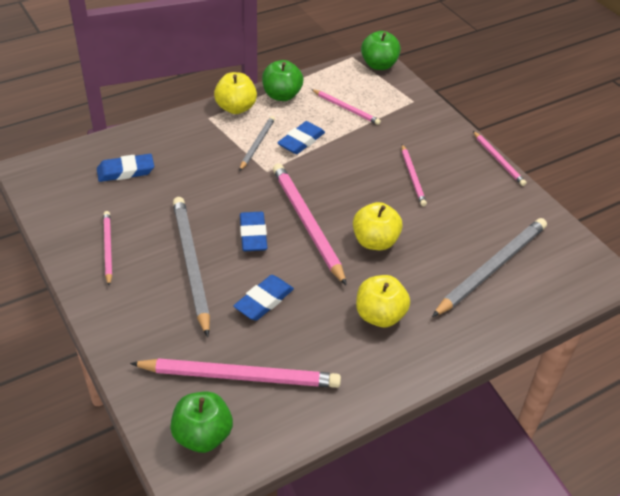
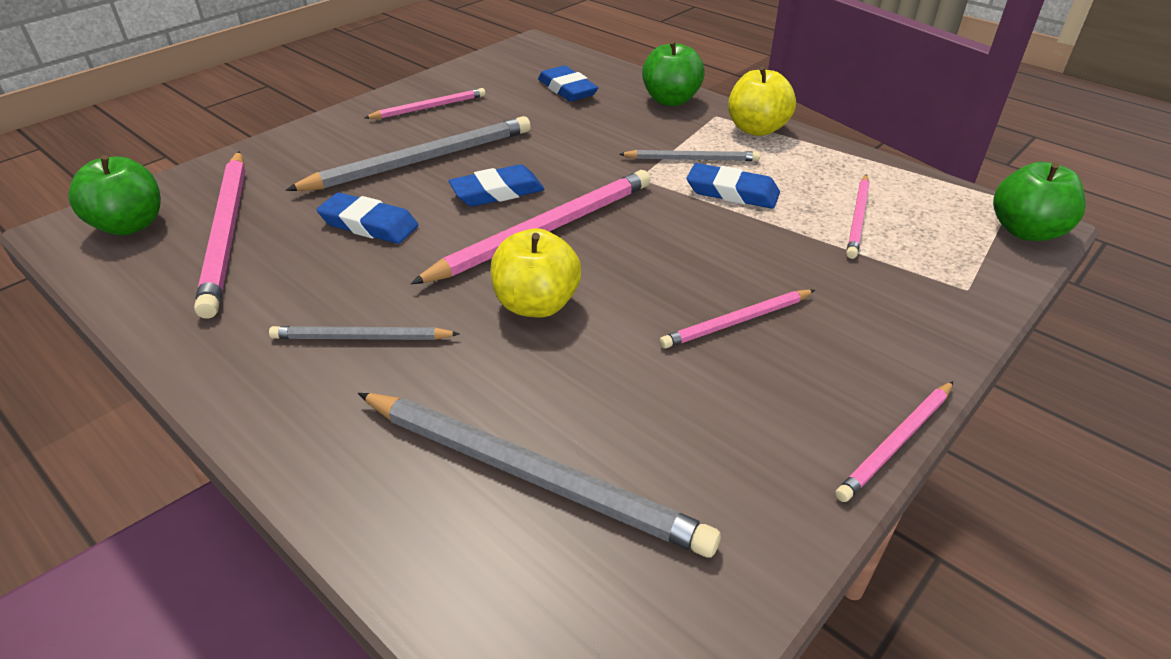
camera: 75 degrees right, 5 degrees down
green apple [262,60,303,101] -> green apple moved to [642,41,705,106]
yellow apple [356,275,410,327] -> grey pencil [269,326,460,340]

